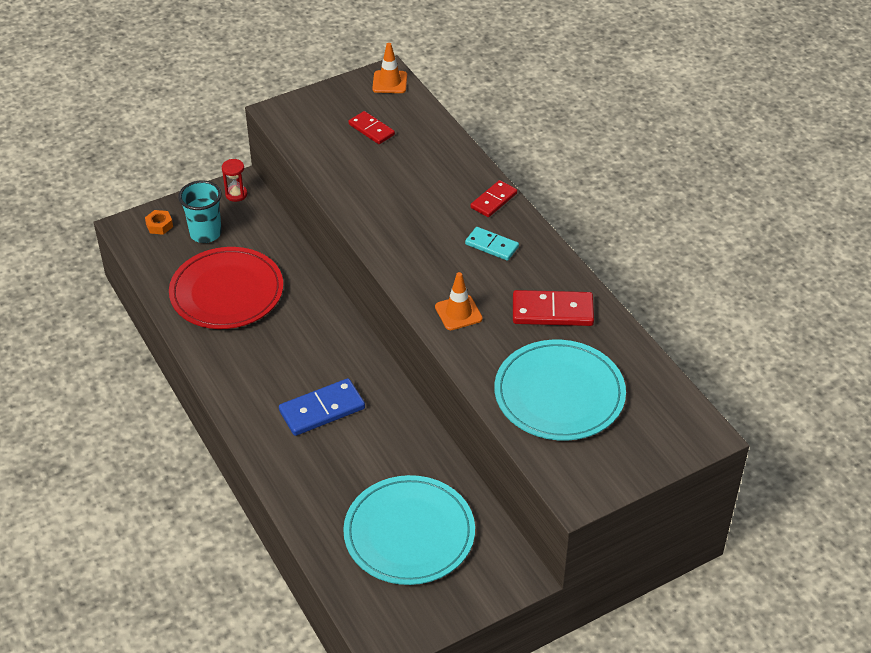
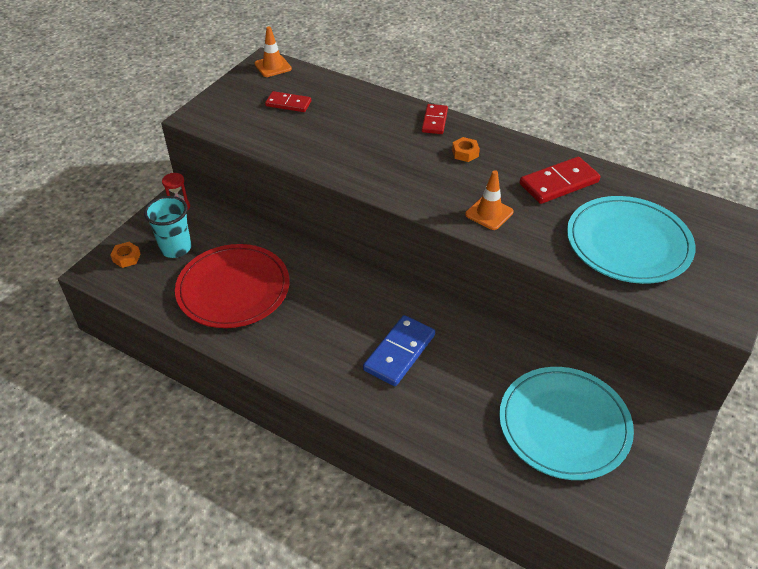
camera: 30 degrees left, 0 degrees up
turquoise domino [465,227,519,261] -> orange nut [452,137,480,162]

